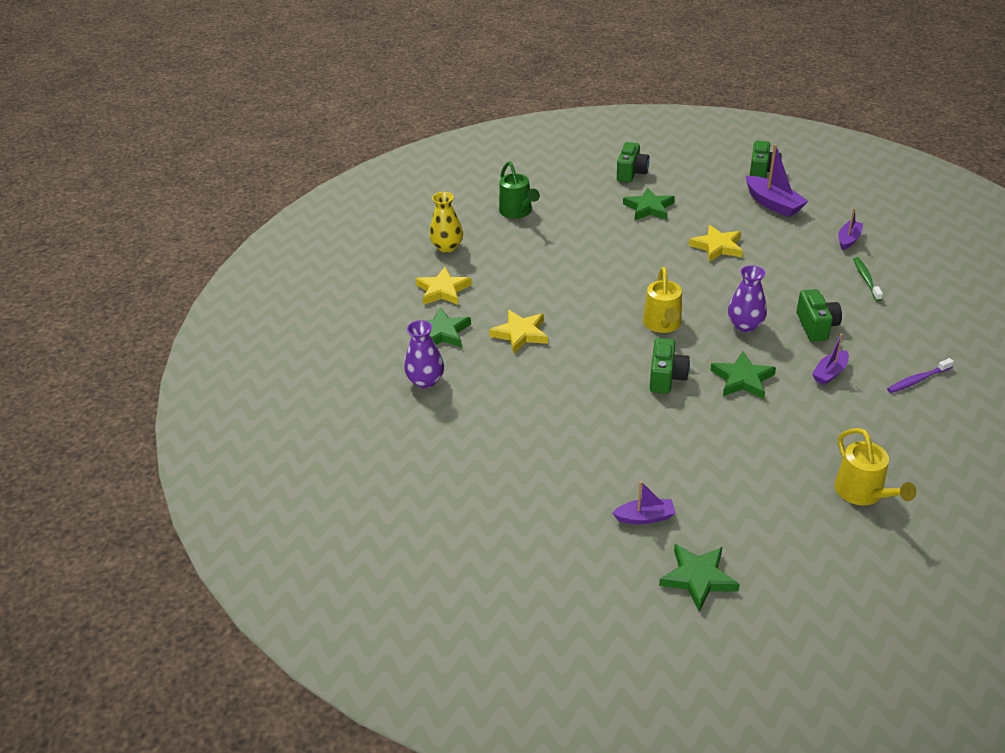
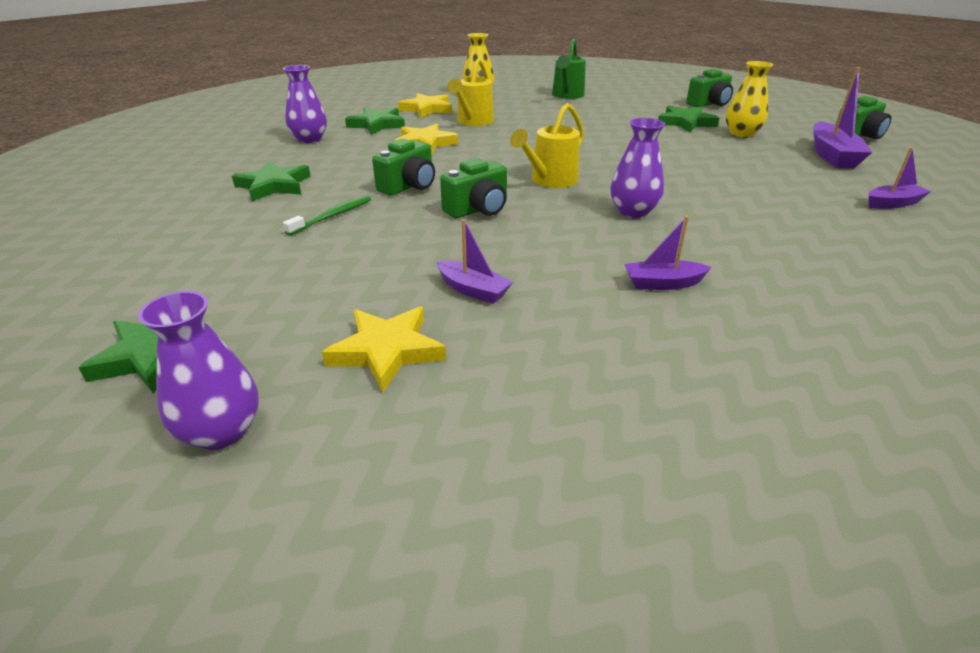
camera: 40 degrees right, 5 degrees down
purple boat [613,481,676,524] -> purple boat moved to [436,219,513,304]
yellow star [689,225,743,262] -> yellow star moved to [322,307,446,393]
green star [710,352,776,399] -> green star moved to [232,161,311,201]
green camera [796,289,842,342] -> green camera moved to [372,139,435,196]
yellow watering can [834,428,917,505] -> yellow watering can moved to [447,58,494,126]
green toothbrush [853,257,883,301] -> green toothbrush moved to [283,196,371,236]
purple toothbrush [887,358,954,393] -> none
none -> purple vase [138,291,259,450]
none -> yellow vase [726,61,773,138]

